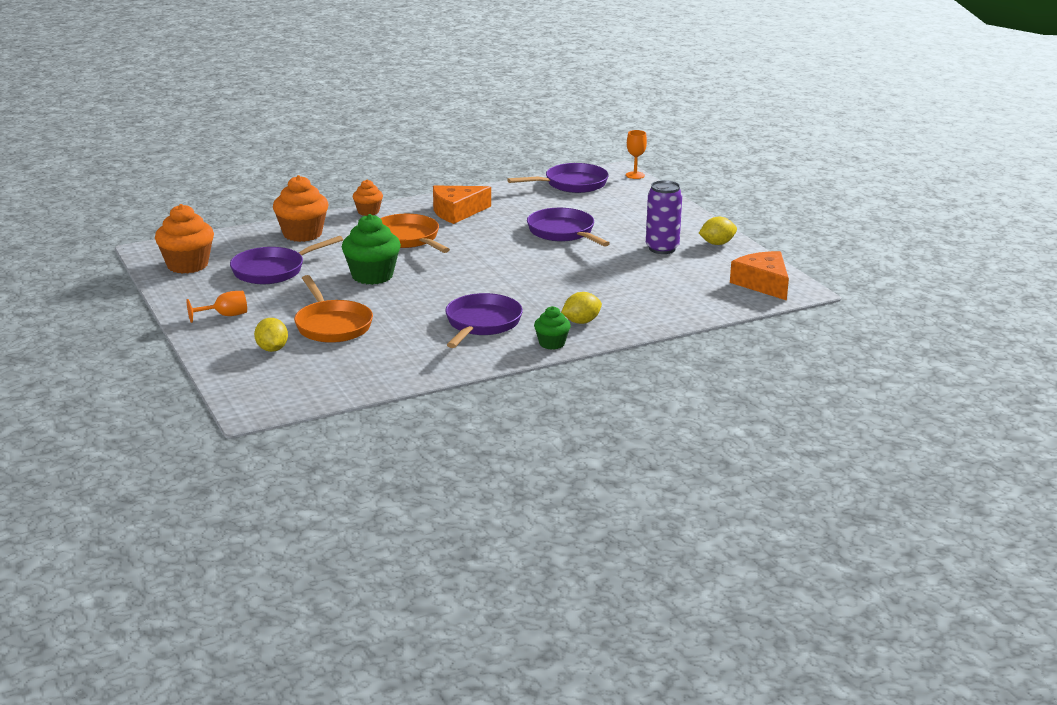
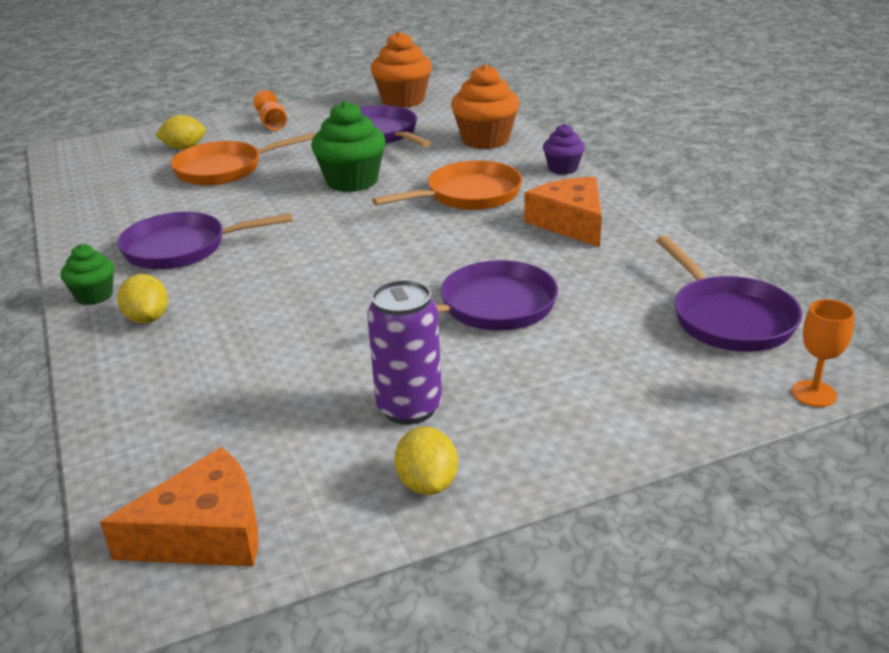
camera: 95 degrees right, 5 degrees up
orange cupcake [353,180,383,216] -> purple cupcake [543,124,585,175]
purple pan [445,293,523,348] -> purple pan turned 150 degrees clockwise [117,212,293,270]

